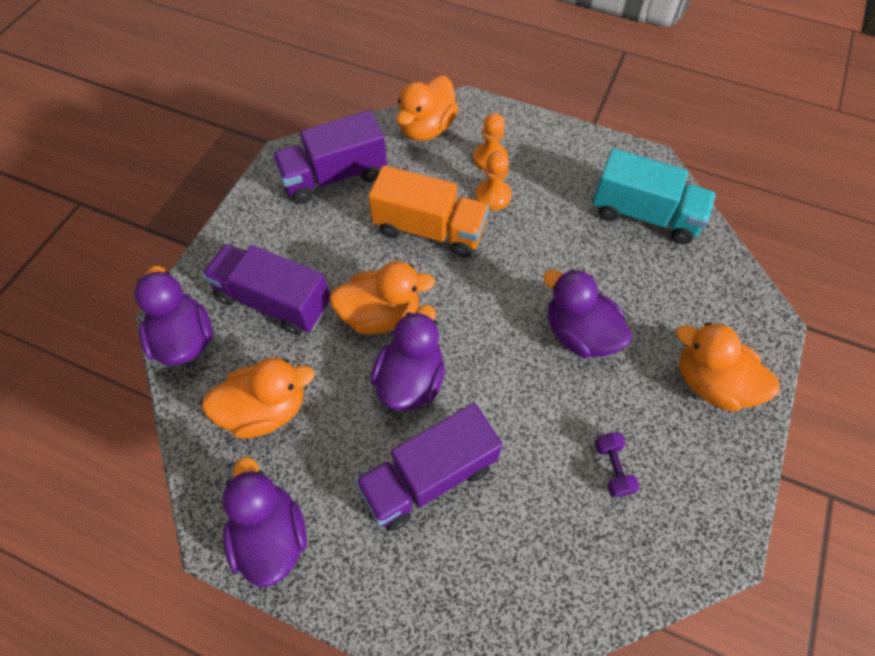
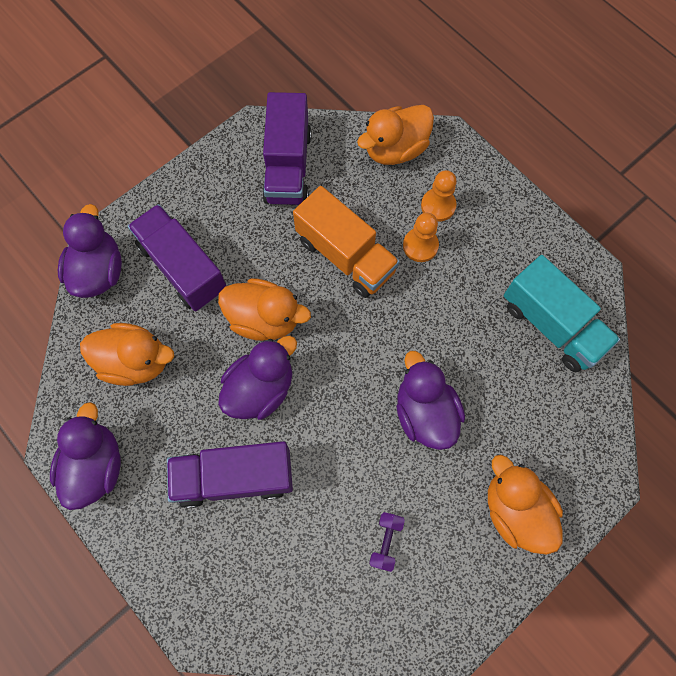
camera: 25 degrees right, 10 degrees up
purple truck [272,110,387,204] -> purple truck turned 90 degrees counterclockwise [262,92,312,205]

